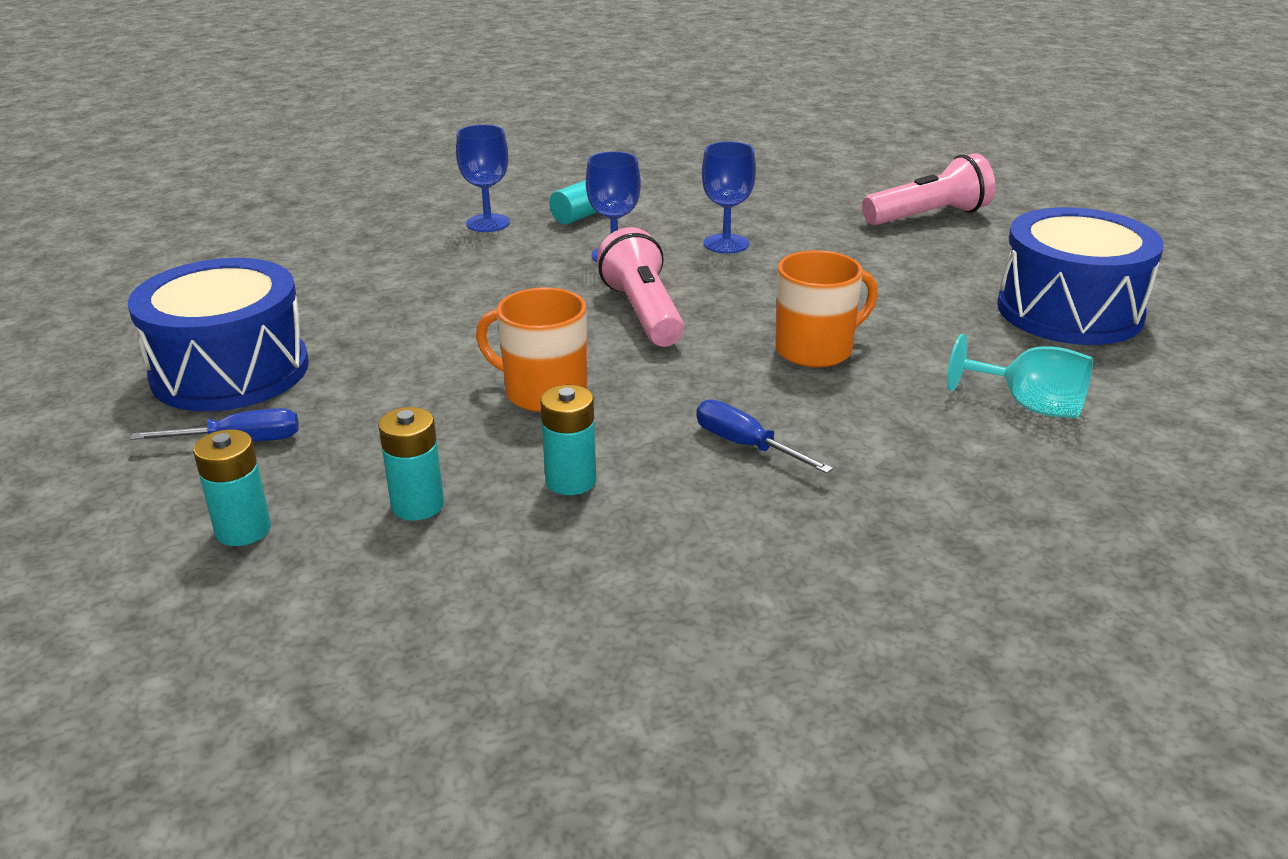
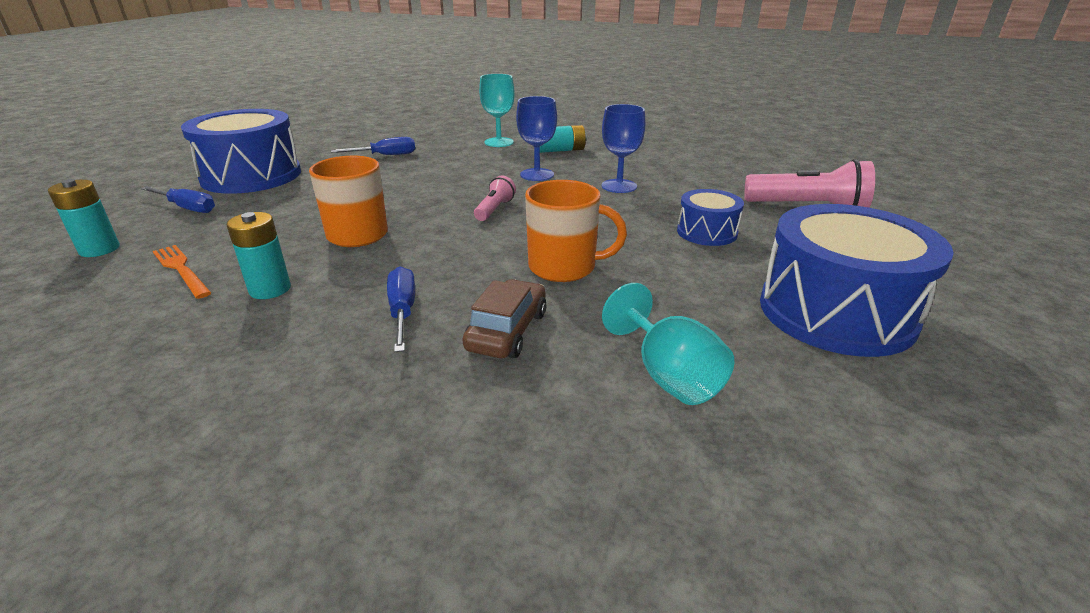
camera: 35 degrees right, 0 degrees up
turquoise battery [378,407,444,521] -> orange fork [153,245,211,299]
blue goblet [456,125,510,232] -> turquoise goblet [479,74,515,147]
pink flashlight [597,227,684,347] -> pink flashlight [474,176,516,221], size x0.53
none -> blue screwdriver [331,137,415,155]
none -> brown car [462,279,547,358]
none -> blue drum [677,189,744,246]

